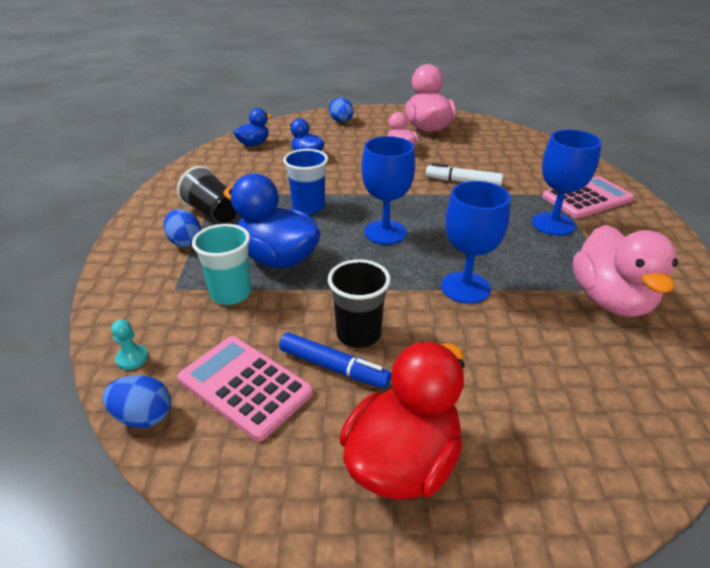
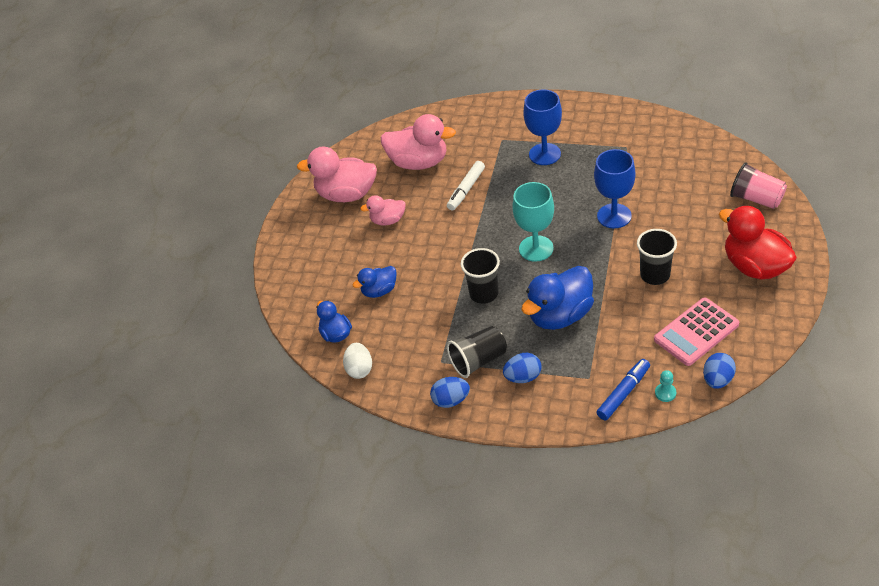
camera: 70 degrees left, 10 degrees up
turquoise cup [192,224,251,305] -> none
blue marker [279,332,391,389] -> blue marker moved to [596,359,650,421]
blue cup [283,149,328,214] -> black cup [461,248,500,304]
blue egg [329,98,354,122] -> blue egg moved to [430,377,470,408]
blue goblet [361,136,415,245] -> turquoise goblet [512,182,554,262]
pink calculator [542,176,635,218] -> none
pink duck [573,225,678,317] -> pink duck moved to [381,114,456,170]
none -> white egg [343,343,372,379]
none -> pink cup [730,163,787,209]

